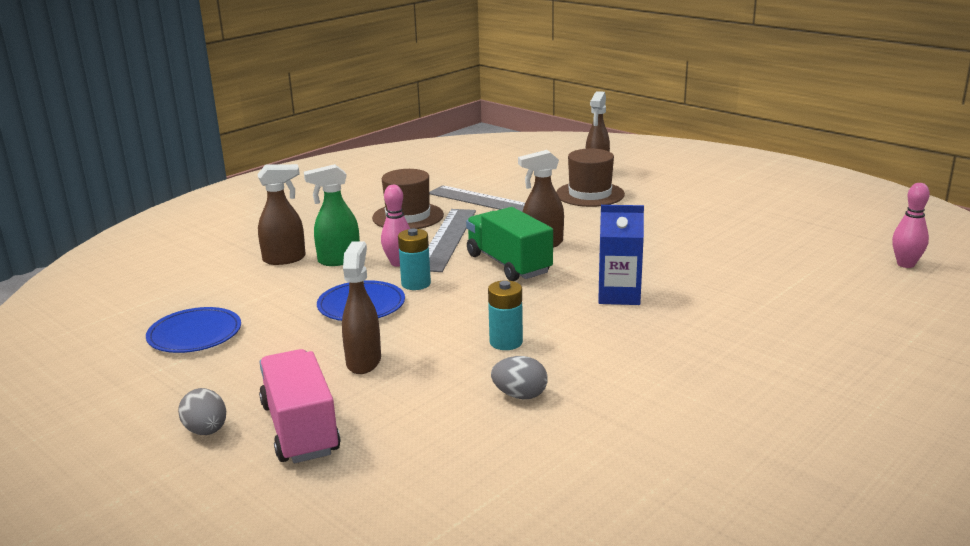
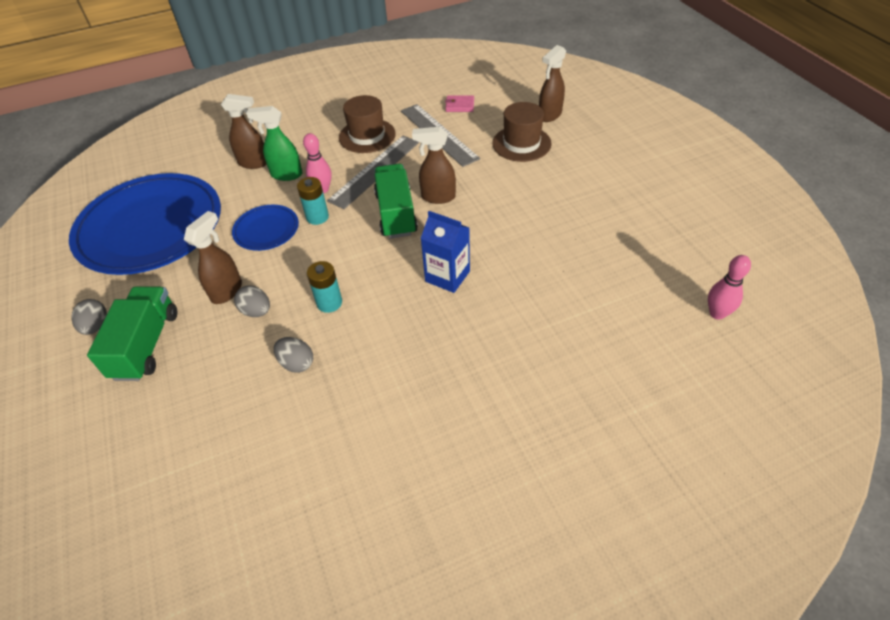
camera: 25 degrees right, 25 degrees up
blue plate [146,307,241,353] -> blue plate [69,173,221,275], size x2.23
pink truck [259,349,340,463] -> green truck [87,286,178,381]
none -> grey egg [234,286,270,317]
none -> pink wallet [445,95,474,112]

